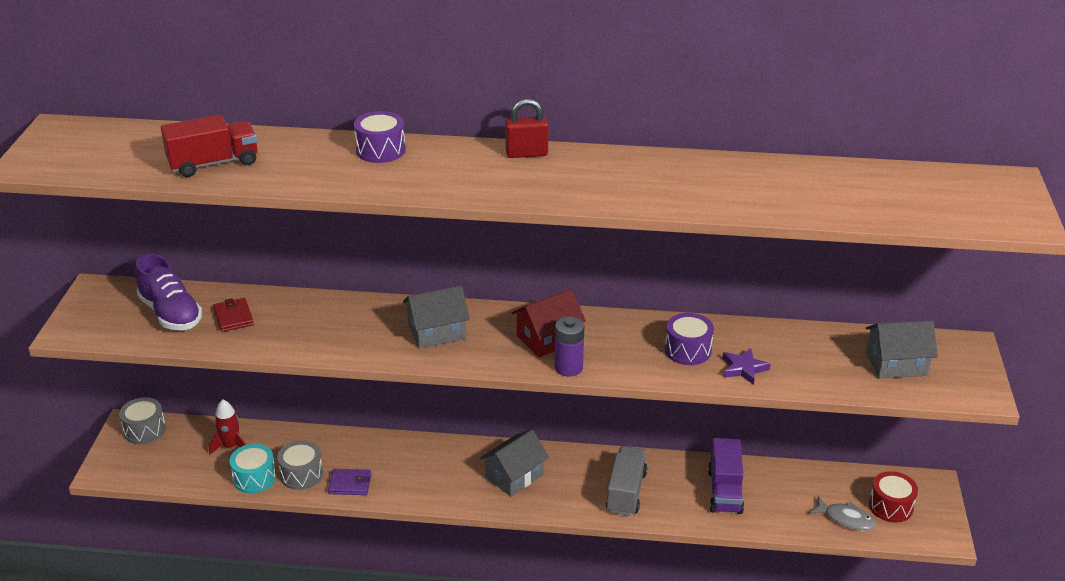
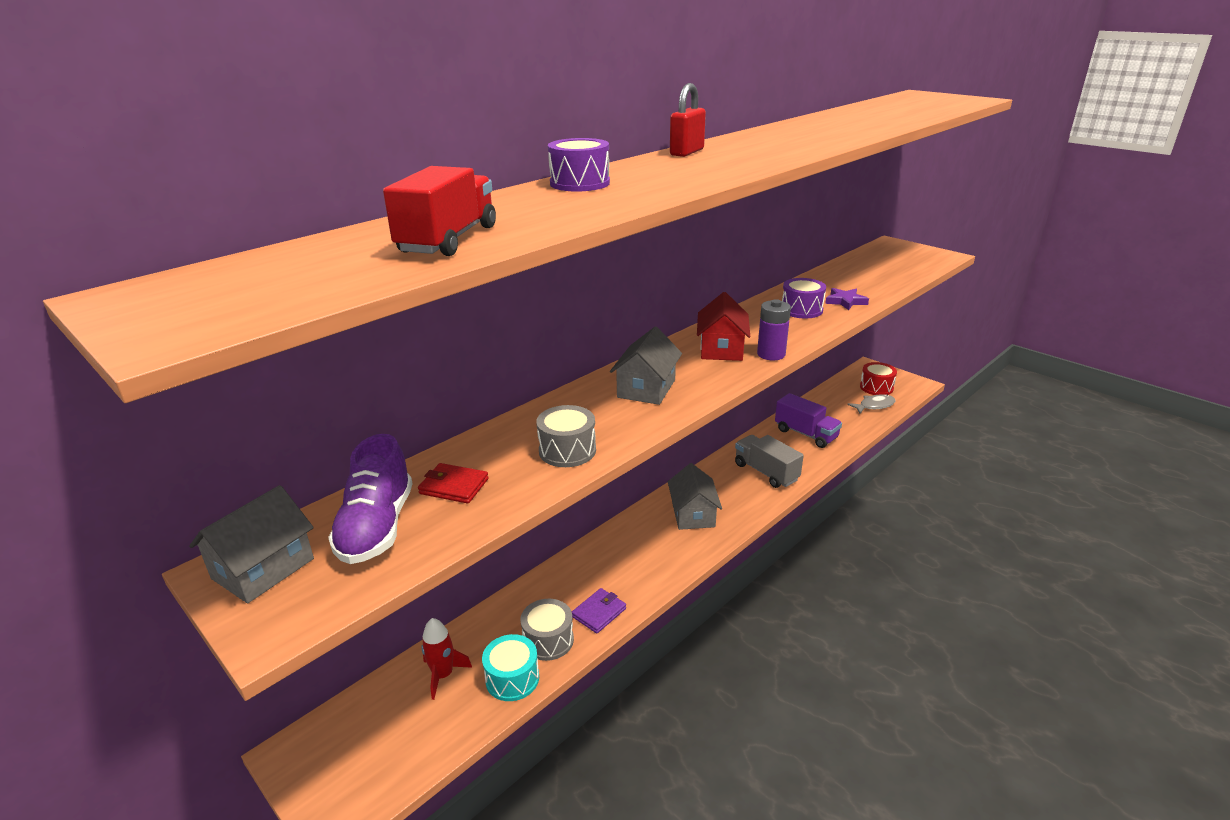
camera: 50 degrees left, 5 degrees down
grey drum [119,397,166,444] -> grey drum moved to [536,405,596,467]
purple shoe [135,254,202,330] -> purple shoe turned 90 degrees clockwise [328,434,413,564]
grey house [866,321,938,378] -> grey house moved to [189,485,314,603]

